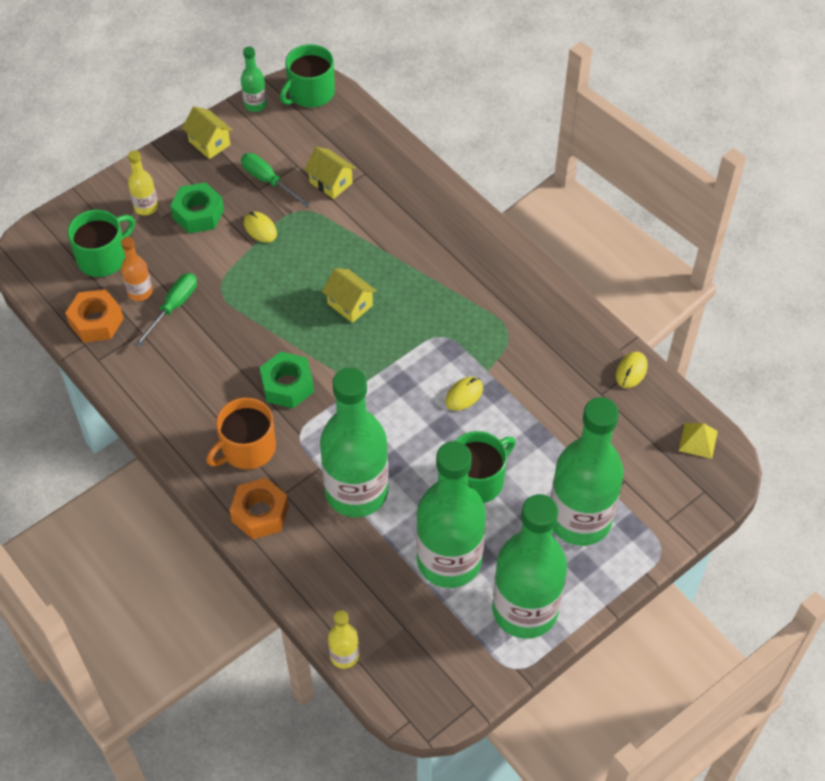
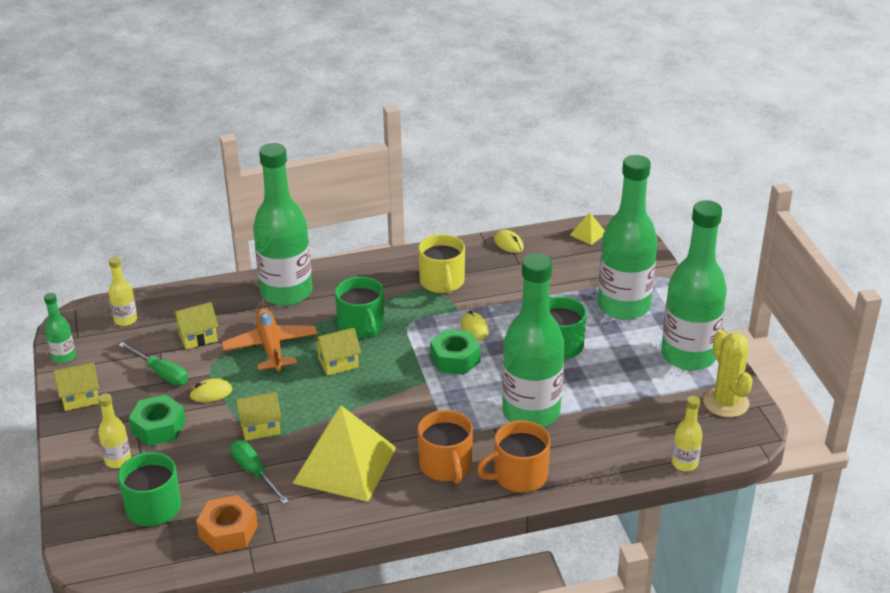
camera: 65 degrees left, 20 degrees down
orange bottle [121,237,153,301] -> none
orange nut [230,478,289,539] -> orange mug [477,420,551,492]
green screwdriver [241,153,311,207] -> green screwdriver turned 120 degrees counterclockwise [118,342,188,385]
green nut [260,351,314,408] -> green nut moved to [430,329,481,375]
green mug [280,44,335,107] -> green mug moved to [335,277,384,338]
green bottle [416,441,486,588] -> green bottle moved to [253,143,312,306]
none -> yellow bottle [109,257,137,326]
none -> orange plane [221,308,318,371]
none -> yellow house [235,392,282,441]
none -> yellow pyramid [293,406,397,502]
none -> yellow mug [418,234,465,294]
none -> yellow cactus [703,330,753,418]

